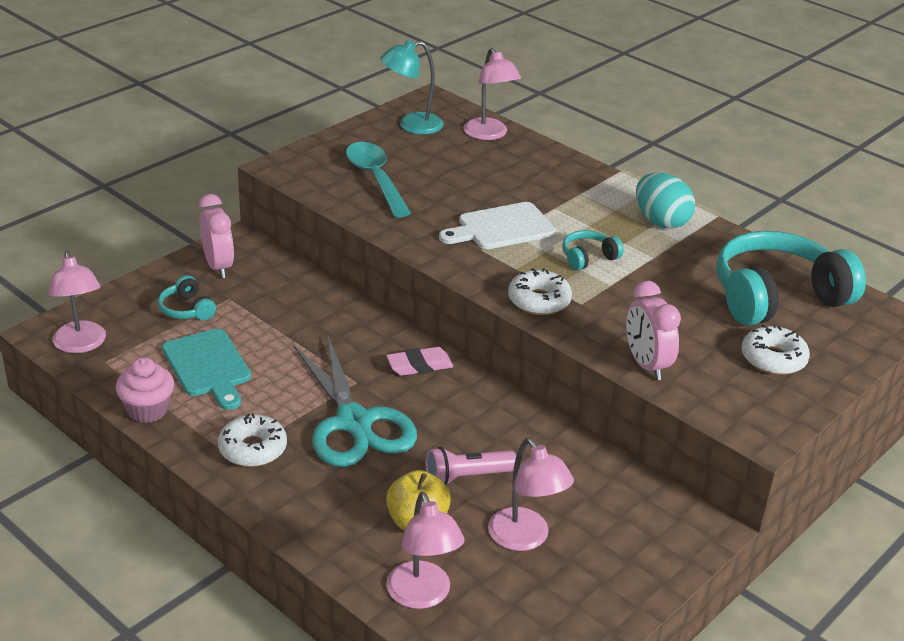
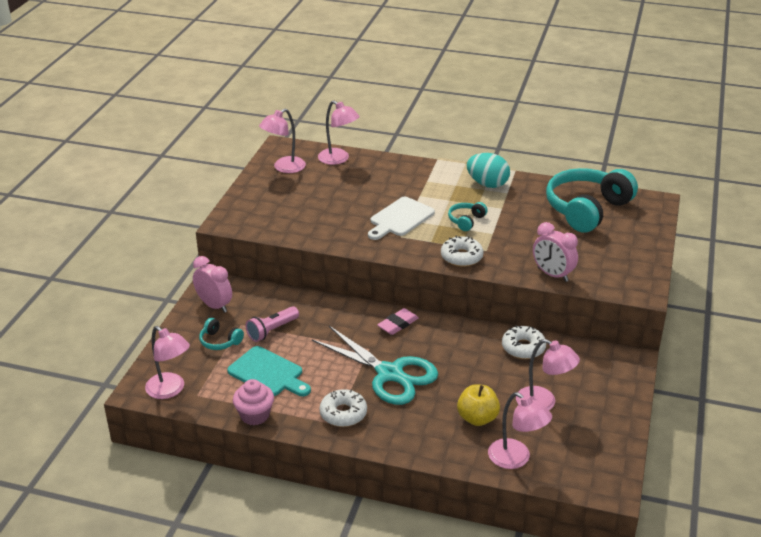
camera: 25 degrees left, 0 degrees up
turquoise spoon [346,142,411,218] -> none
turquoise lamp [380,40,444,135] -> pink lamp [259,109,306,173]
pink flashlight [426,447,516,485] -> pink flashlight moved to [245,306,299,342]
white donut [742,324,810,375] -> white donut moved to [502,325,546,359]

